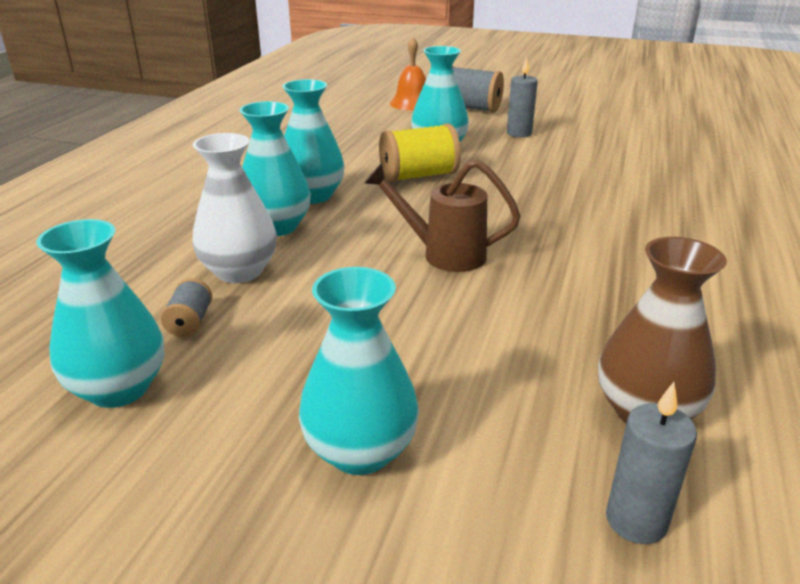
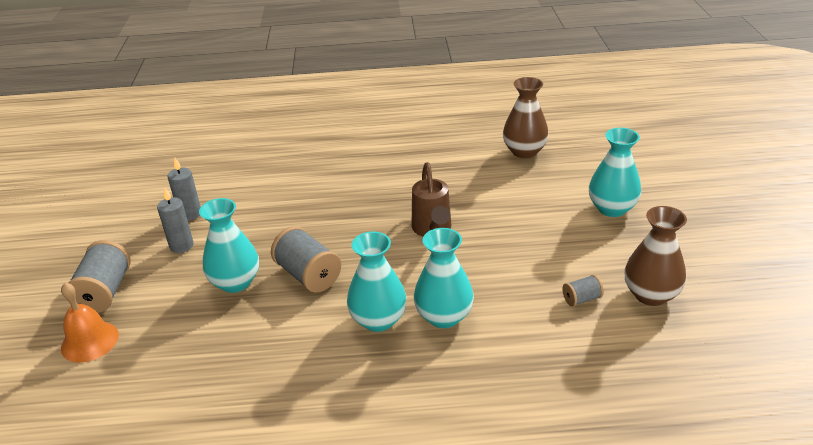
camera: 110 degrees left, 5 degrees up
turquoise vase [36,219,164,408] -> brown vase [624,206,687,306]
white vase [192,133,277,283] -> none
yellow spool [379,123,461,182] -> grey spool [271,226,341,293]
grey candle [606,382,697,544] -> grey candle moved to [168,158,201,221]

